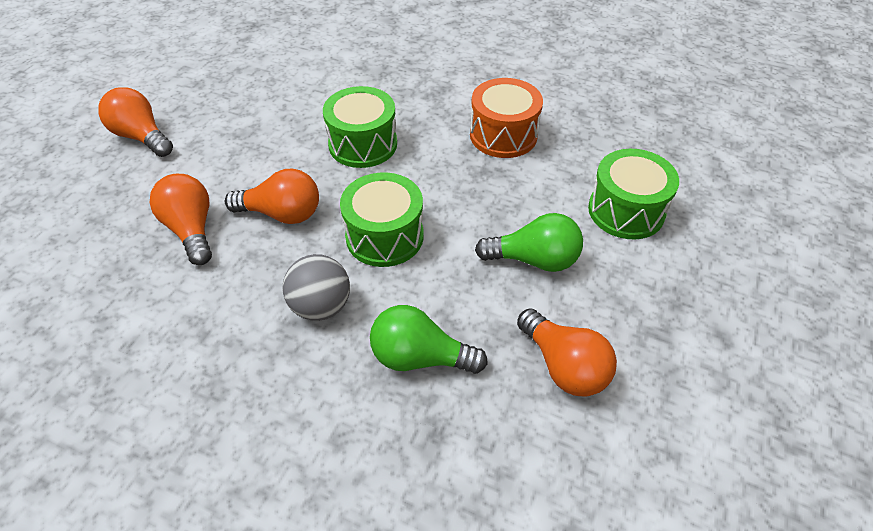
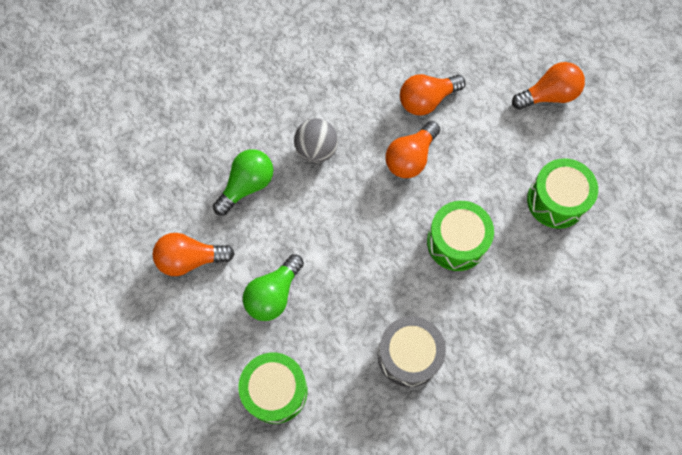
camera: 120 degrees right, 20 degrees up
orange light bulb [150,174,212,265] -> orange light bulb turned 150 degrees clockwise [400,74,466,115]
green drum [340,172,424,267] -> green drum moved to [527,158,598,229]
orange drum [470,78,543,158] -> grey drum [378,316,446,388]

